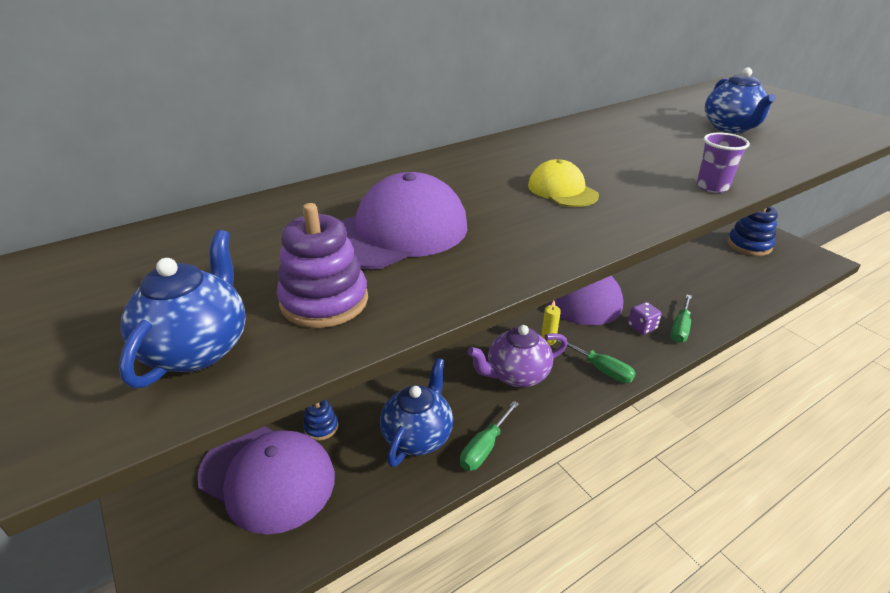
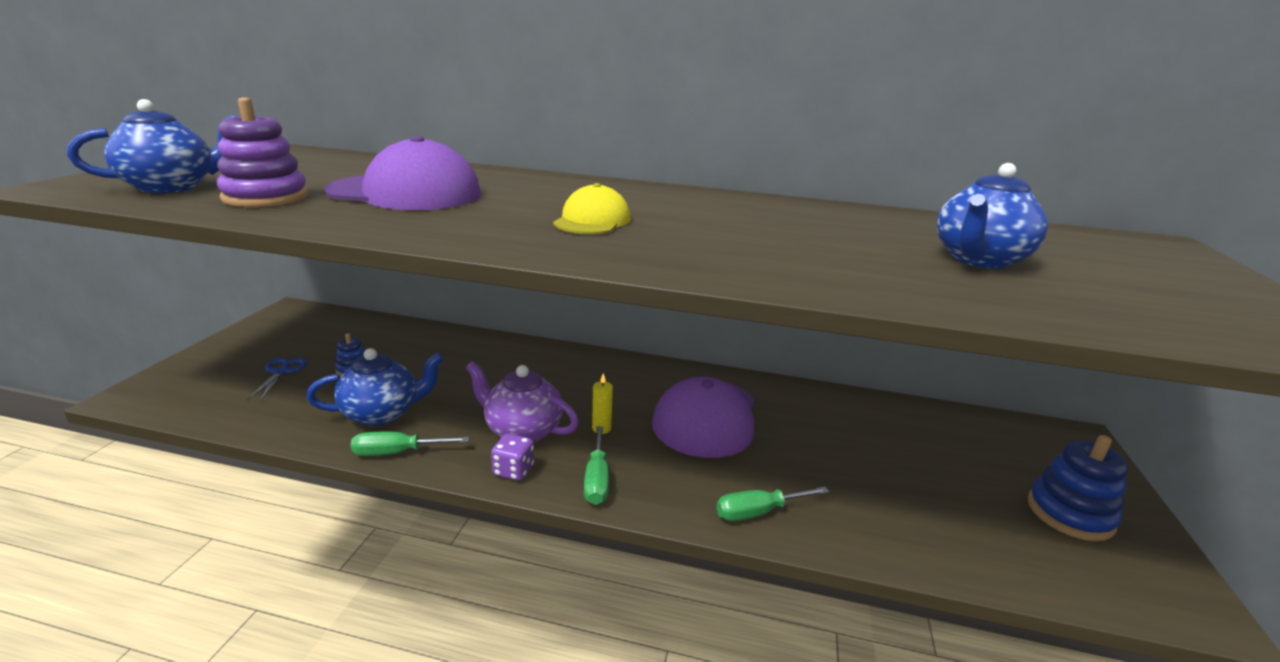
camera: 45 degrees right, 10 degrees down
purple cap [197,426,335,535] -> blue scissors [247,358,307,401]
purple dice [628,302,662,335] -> purple dice moved to [491,433,534,481]
purple cup [697,133,750,193] -> none

